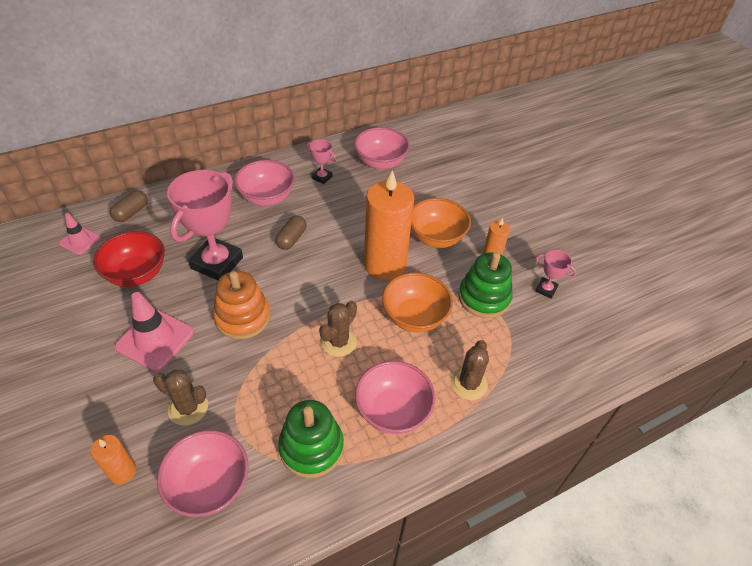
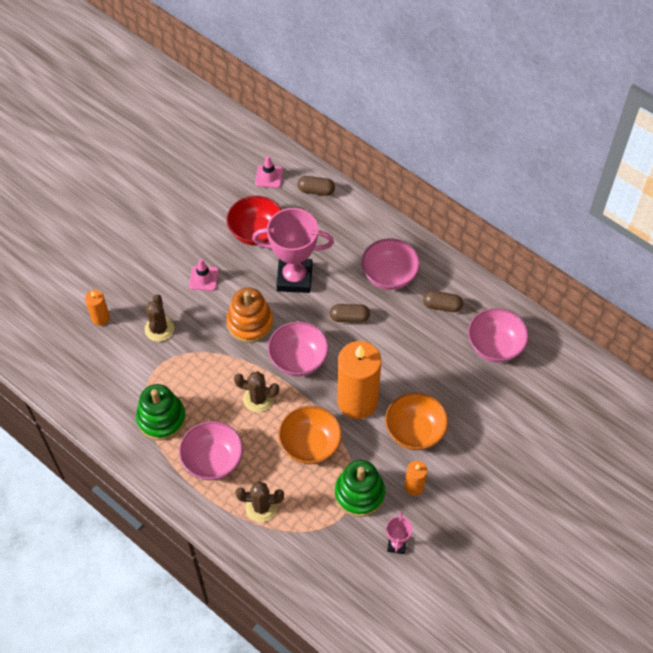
camera: 70 degrees right, 10 degrees up
pink traffic cone [115,292,194,372] -> pink traffic cone [189,259,219,291], size x0.58
pink bowl [157,430,249,517] -> pink bowl moved to [268,321,329,376]
pink trophy [307,139,336,184] -> brown capsule [423,291,463,312]

